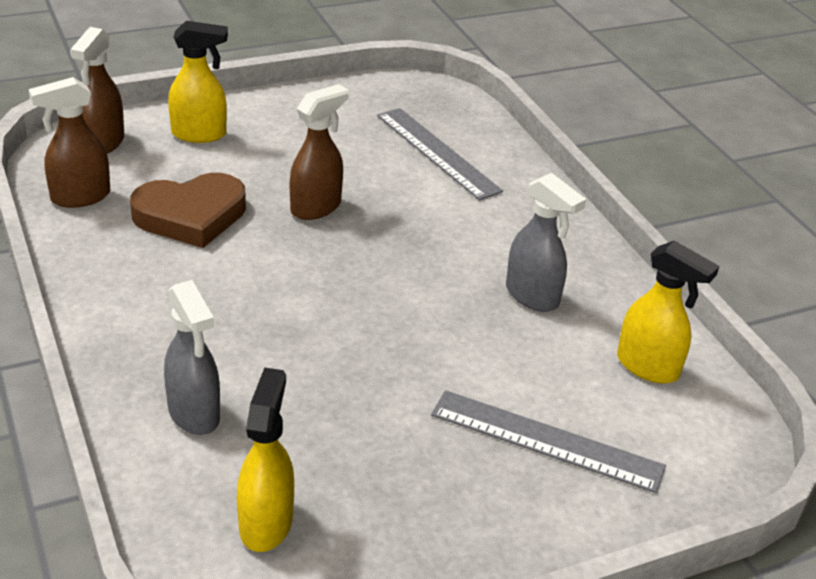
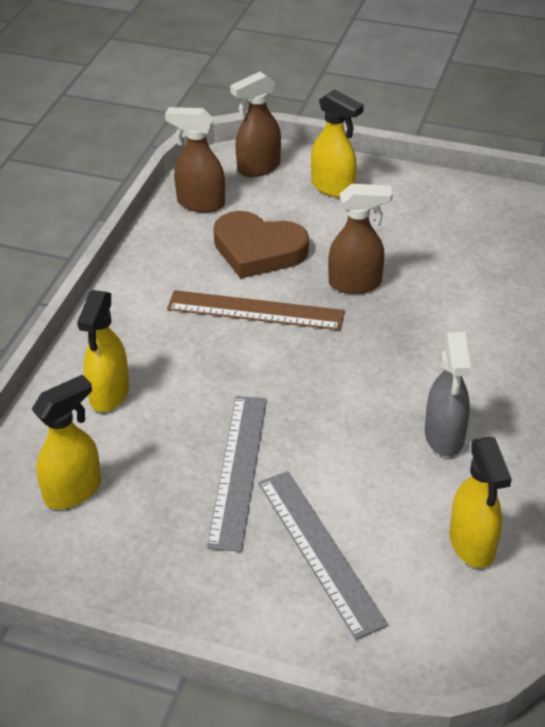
camera: 45 degrees right, 5 degrees up
grey spray bottle [164,280,220,435] -> yellow spray bottle [77,290,129,412]
grey ruler [377,108,503,200] -> grey ruler moved to [207,396,267,552]
none -> brown ruler [167,290,345,330]

